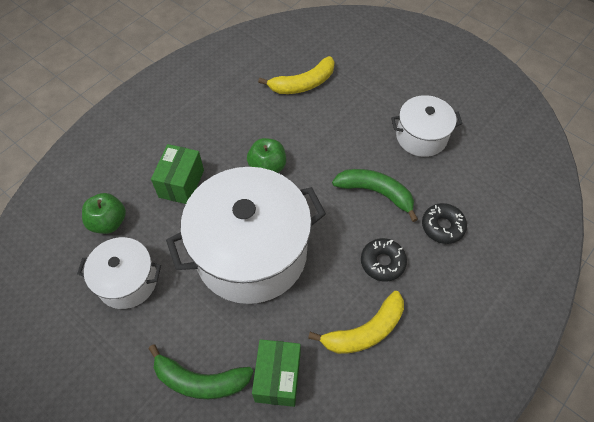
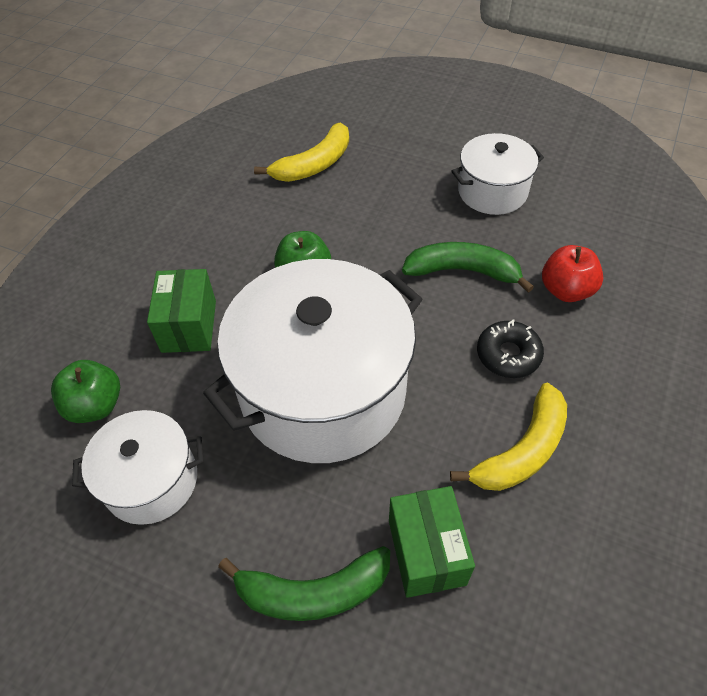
camera: 15 degrees left, 5 degrees down
black donut [422,203,467,244] -> red apple [542,245,603,302]

